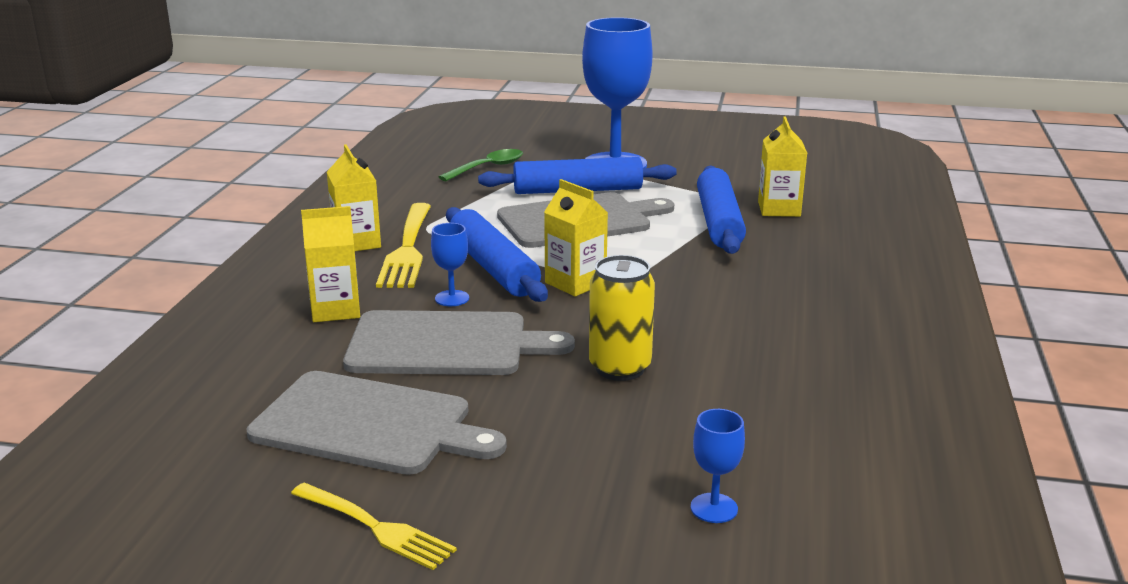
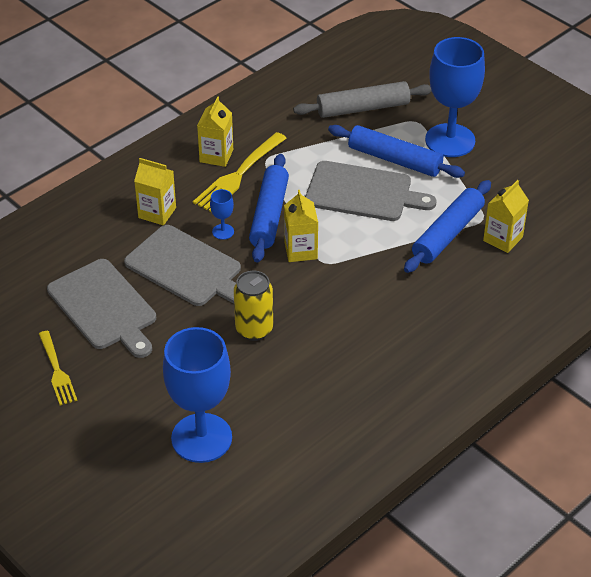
camera: 35 degrees right, 20 degrees up
green spoon [439,149,523,181] -> grey rolling pin [293,81,432,118]
blue goblet [691,409,745,523] -> blue goblet [163,327,232,463], size x2.43

